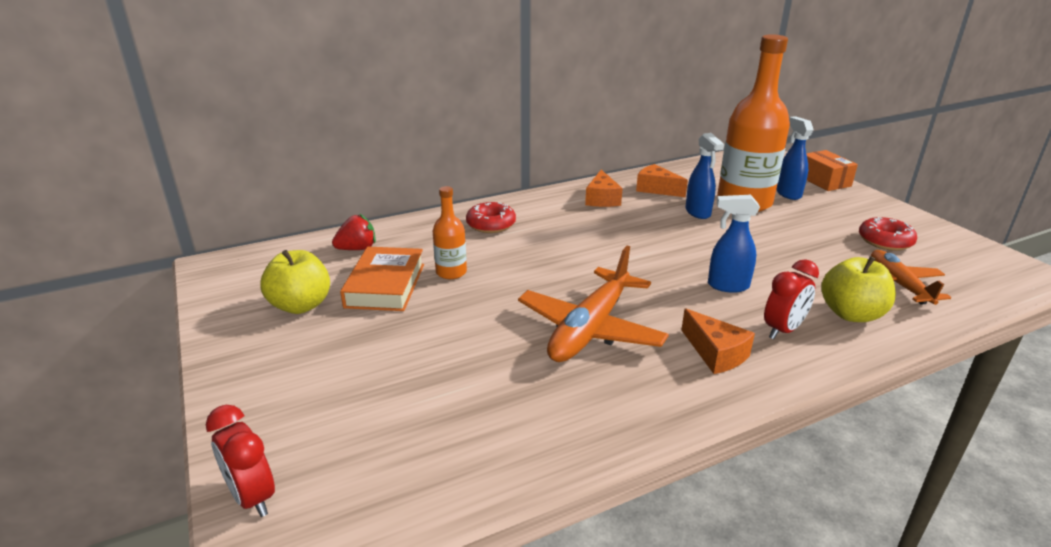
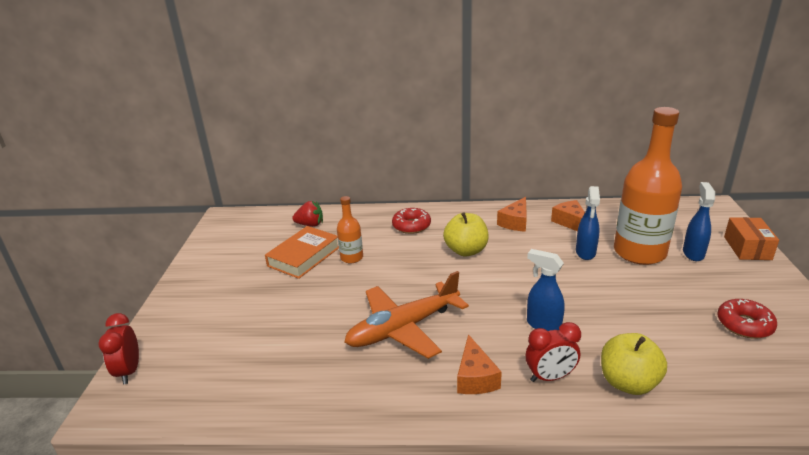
camera: 30 degrees right, 0 degrees up
yellow apple [260,250,330,314] -> yellow apple moved to [443,212,489,256]
orange plane [871,250,951,305] -> none

